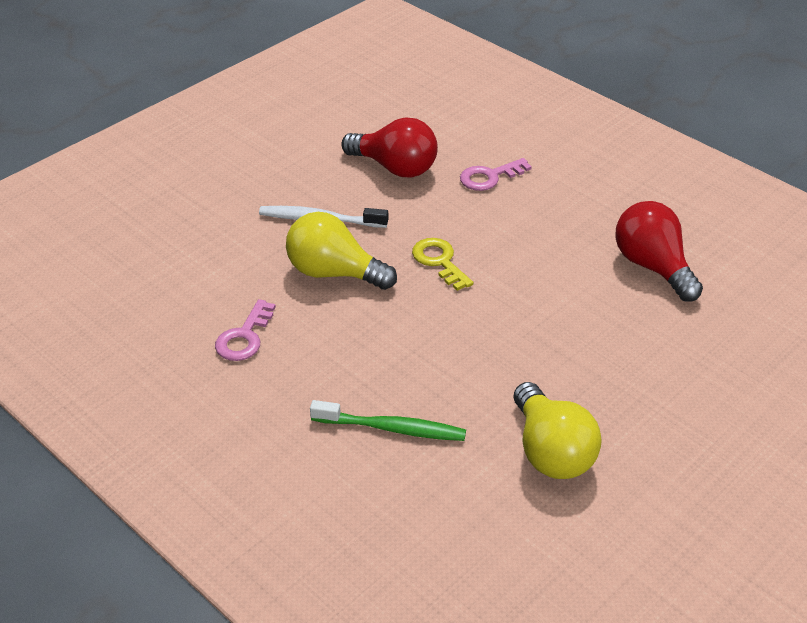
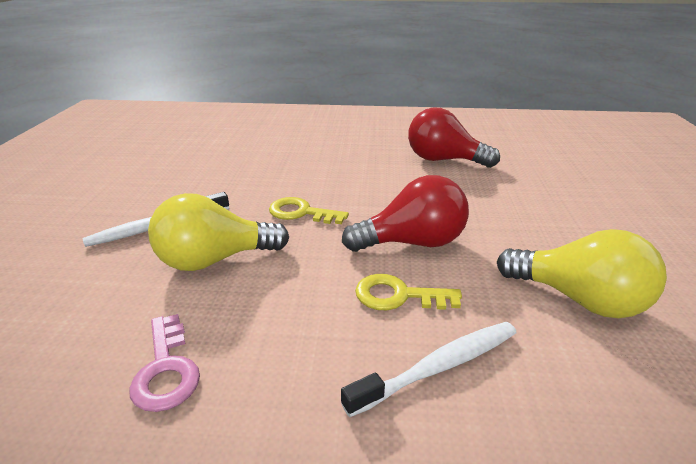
camera: 40 degrees left, 10 degrees down
green toothbrush [310,400,466,441] -> white toothbrush [341,322,517,417]
red light bulb [341,117,438,177] -> red light bulb moved to [342,175,469,252]
pink key [460,158,532,191] -> none
none -> yellow key [355,274,462,310]

